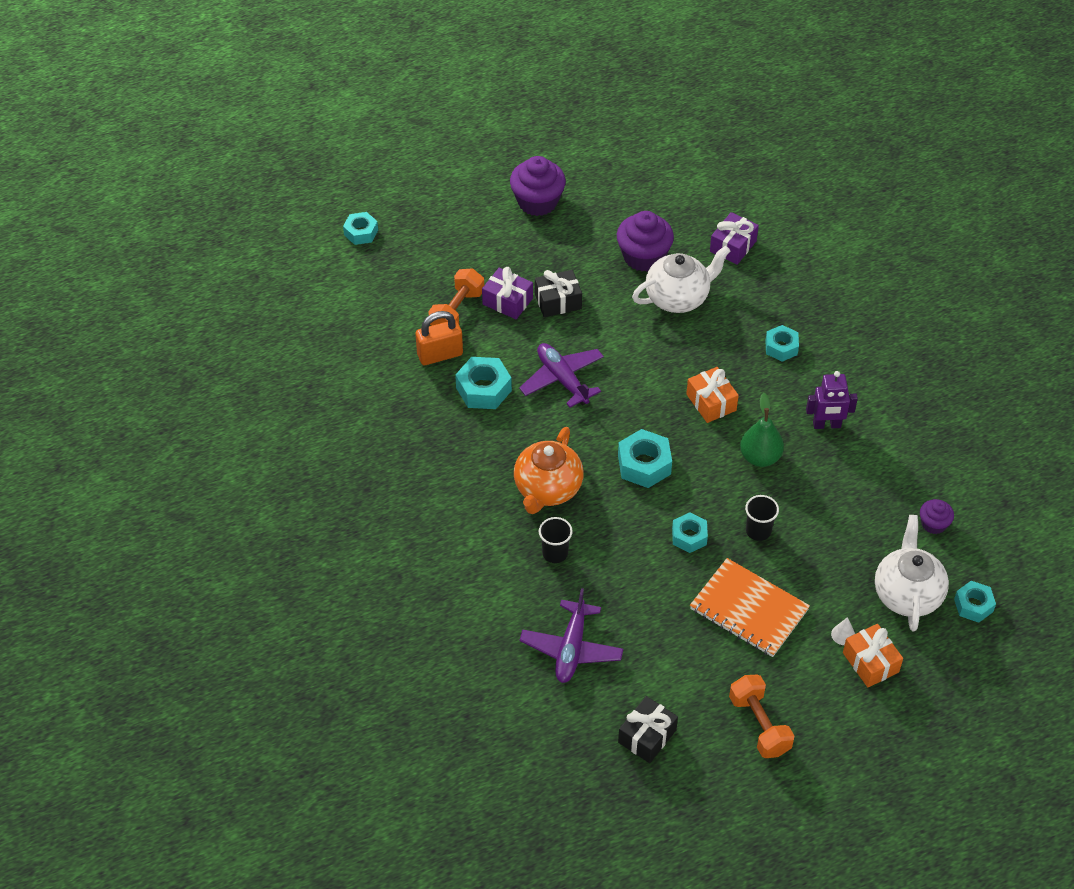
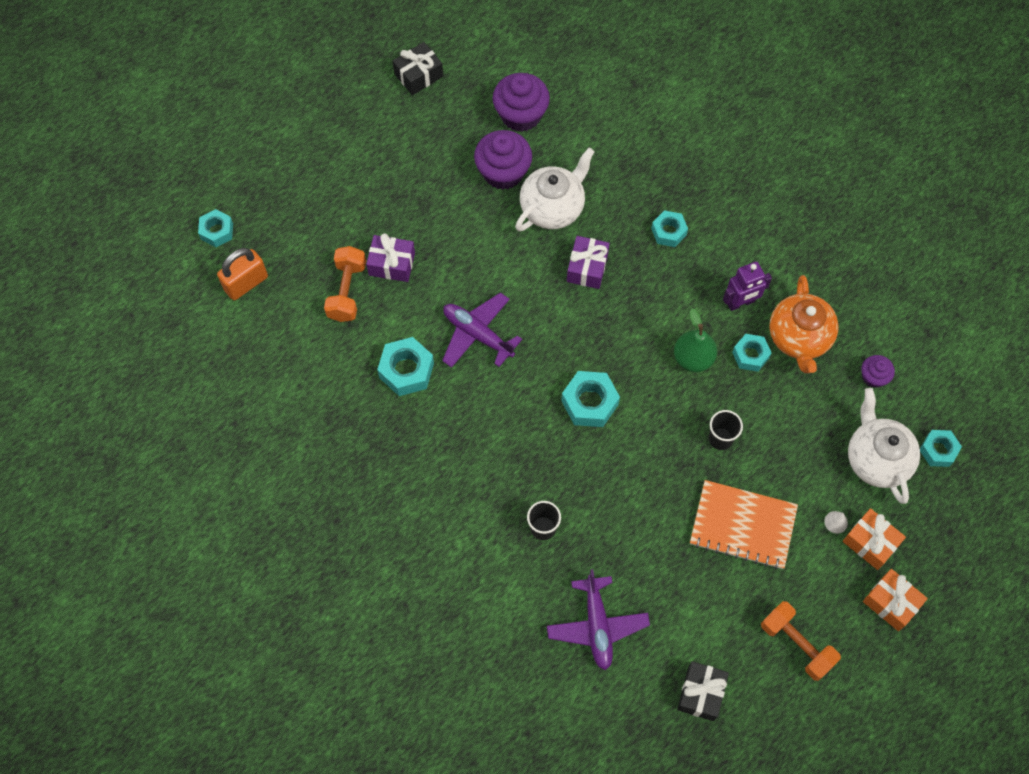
camera: 20 degrees left, 15 degrees up
orange padlock [415,311,463,365] -> orange padlock moved to [217,248,268,300]
purple cupcake [510,156,566,216] -> purple cupcake moved to [493,73,550,132]
orange teapot [514,427,584,514] -> orange teapot moved to [769,275,839,373]
black gift [535,270,582,317] -> black gift moved to [393,42,443,95]
turquoise nut [672,512,708,553] -> turquoise nut moved to [732,334,771,372]
orange gift [686,367,739,423] -> orange gift moved to [863,569,928,631]
purple gift [710,212,759,265] -> purple gift moved to [567,236,610,289]

